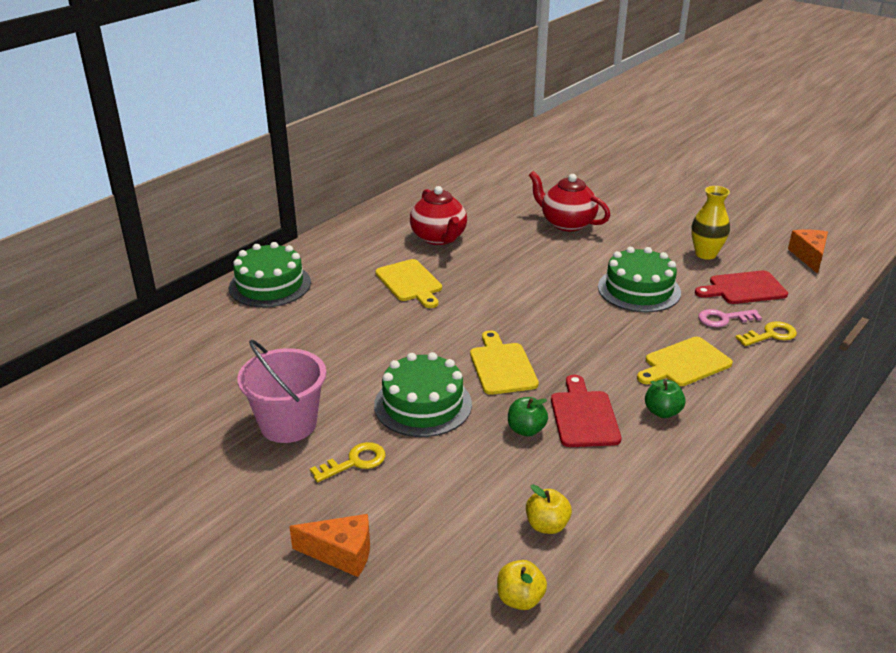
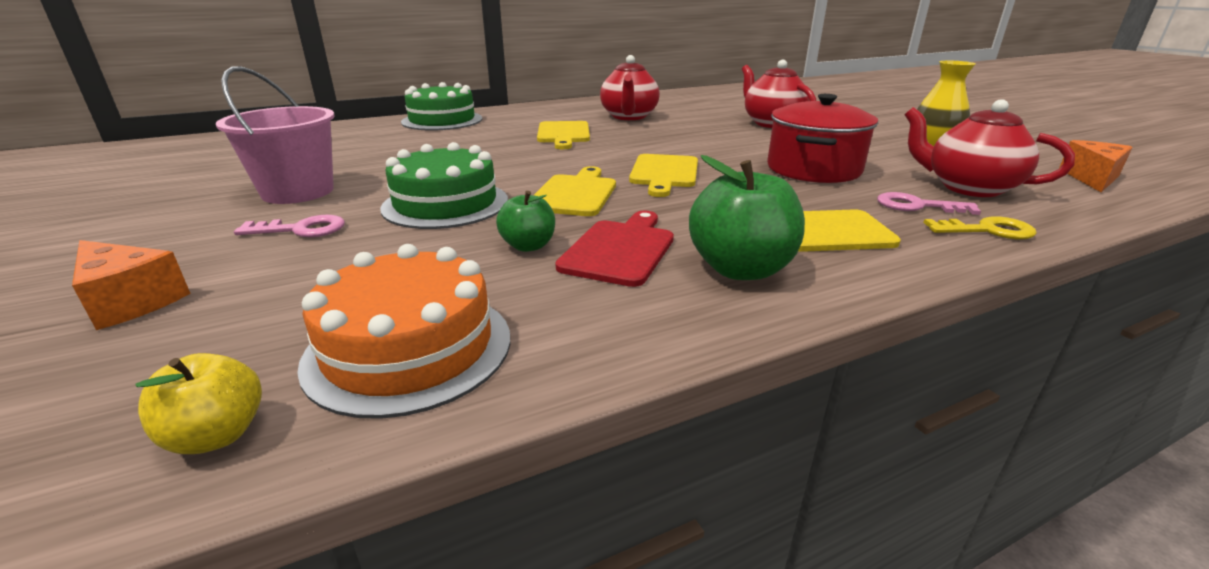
camera: 25 degrees right, 5 degrees down
yellow key [310,442,386,482] -> pink key [234,215,345,237]
yellow apple [526,484,572,534] -> orange cake [297,244,510,419]
green cake [598,247,681,312] -> red pot [767,94,878,183]
green apple [645,380,686,418] -> green apple [689,155,805,280], size x1.74
red cutting board [695,270,788,304] -> red teapot [904,99,1075,197]
none -> yellow cutting board [629,154,698,197]

